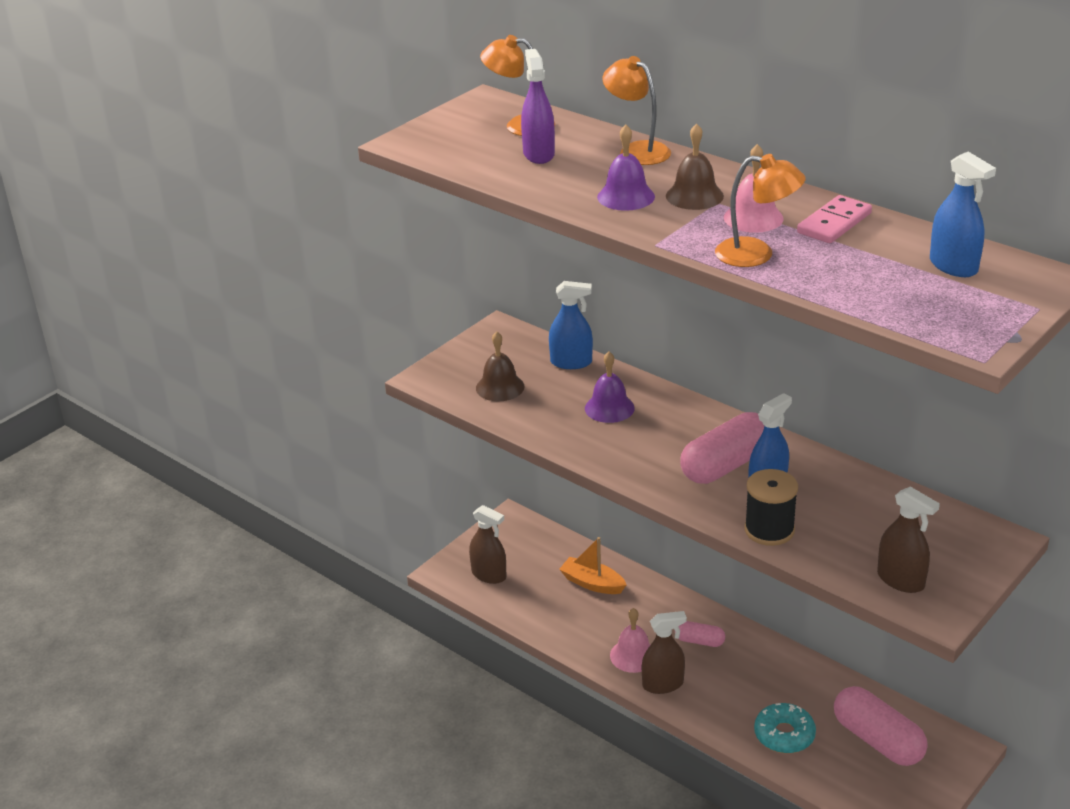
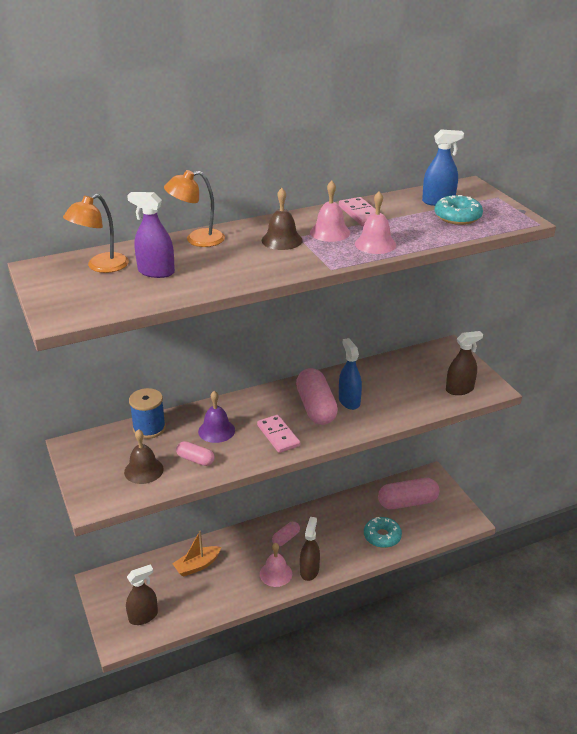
camera: 65 degrees left, 0 degrees up
blue spray bottle [549,281,593,369] -> blue spool [129,388,166,439]
purple bell [597,125,655,211] -> none
orange lamp [715,154,806,267] -> pink bell [355,192,397,254]
black spool [744,469,798,546] -> none
none -> pink capsule [176,441,215,466]
none -> pink domino [257,415,300,453]
none -> turquoise donut [435,195,483,225]

